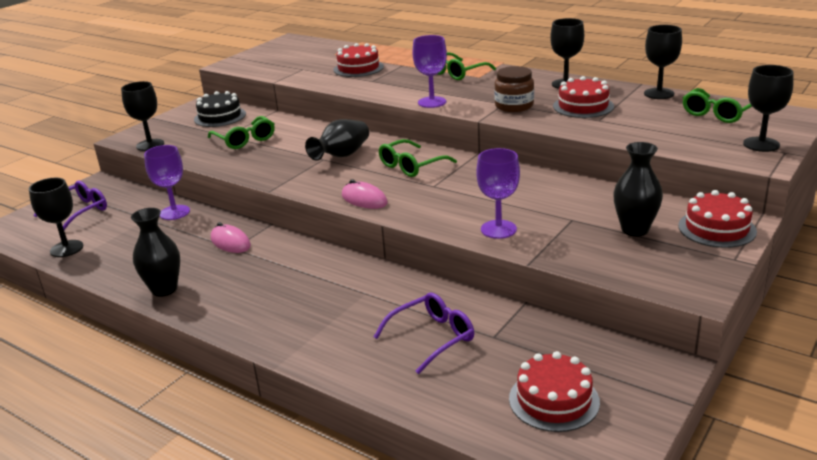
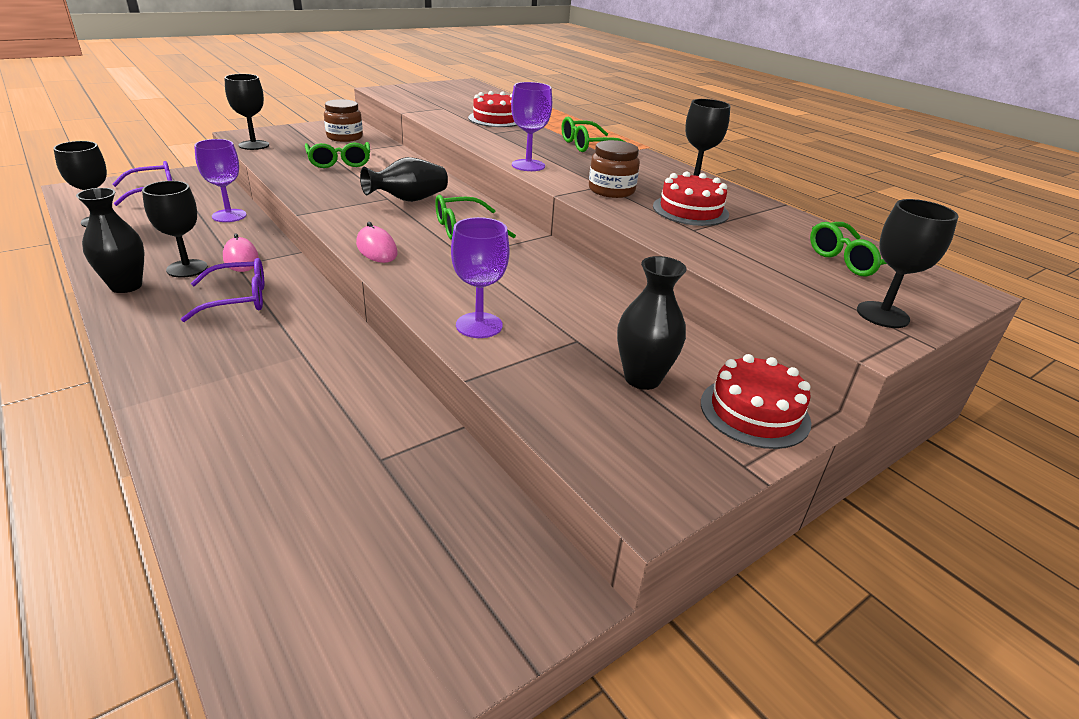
camera: 15 degrees right, 5 degrees up
black cake [194,91,246,127] -> brown jar [324,99,363,142]
purple glasses [374,293,474,374] -> purple glasses moved to [181,258,264,322]
red cake [509,351,600,432] -> none
black goblet [644,25,682,99] -> black goblet moved to [142,181,208,278]

